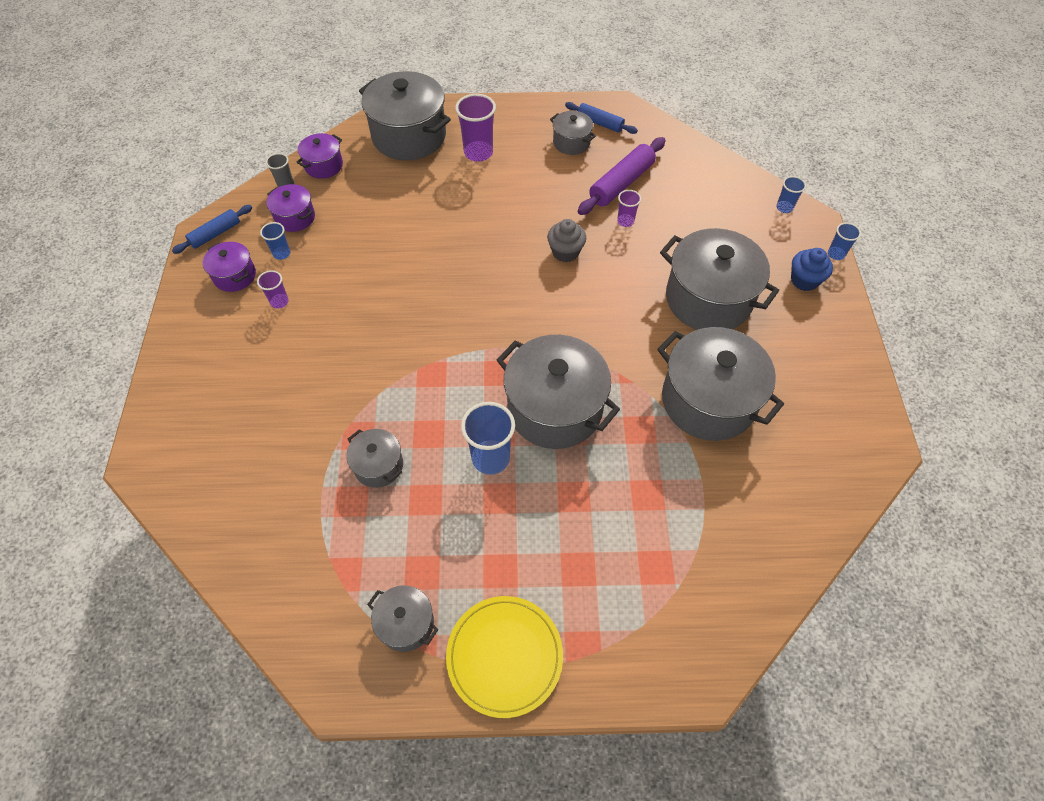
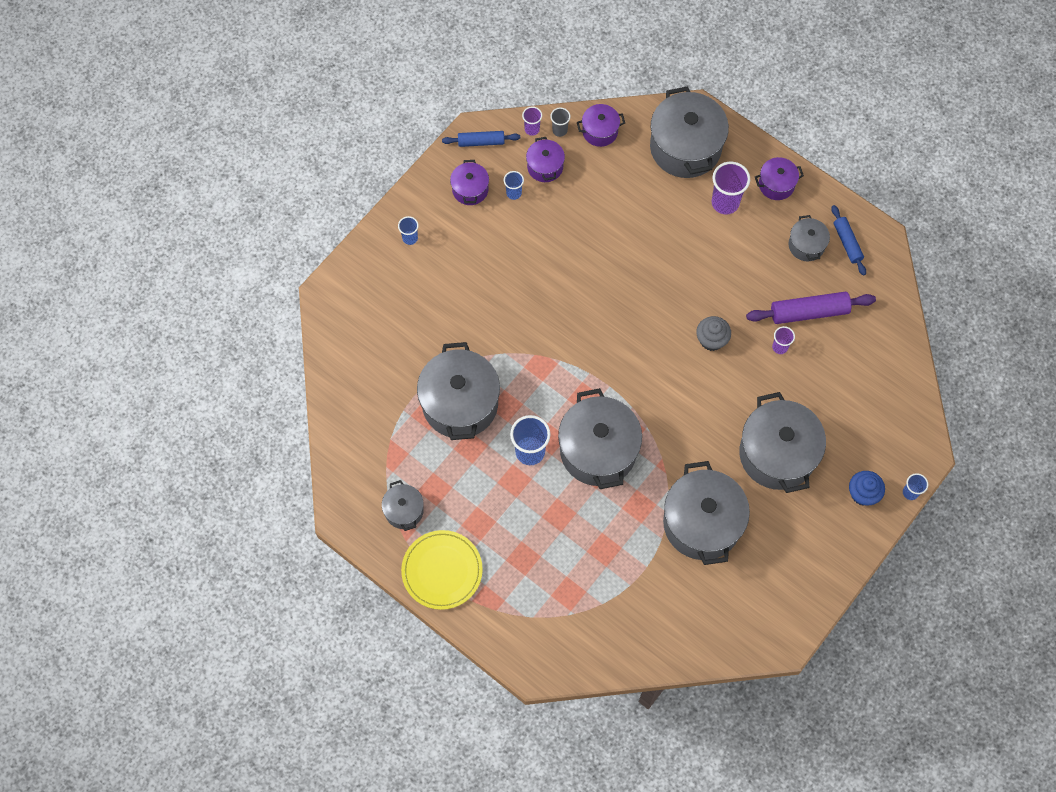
camera: 40 degrees right, 10 degrees up
purple cup [257,270,289,309] -> purple cup moved to [522,106,542,136]
grey pot [346,429,403,488] -> grey pot [417,342,500,440], size x2.00
blue cup [776,176,806,213] -> blue cup moved to [398,216,419,245]
none -> purple pot [755,157,804,200]

